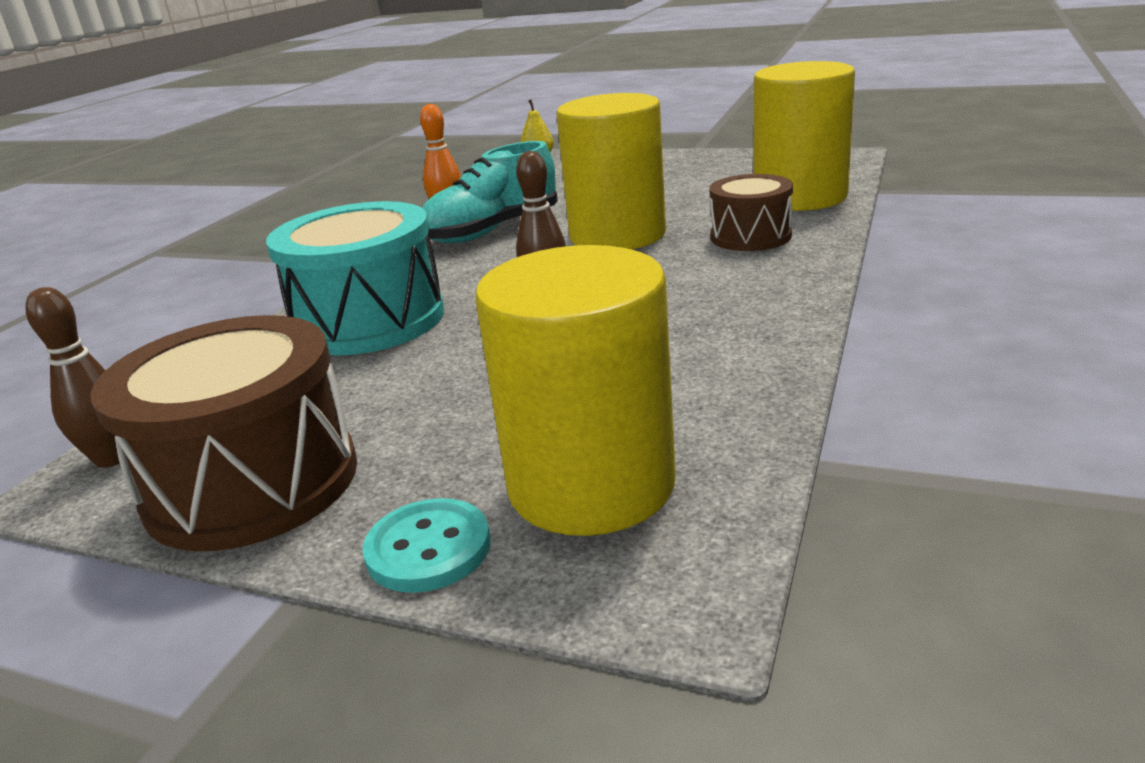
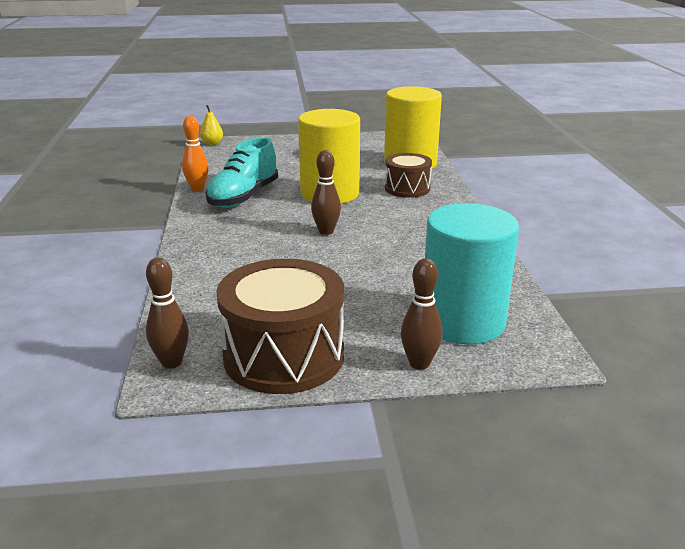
camera: 30 degrees left, 0 degrees up
turquoise drum [266,201,444,356] -> none
turquoise button [363,498,491,593] -> brown bowling pin [401,258,442,370]
yellow cylinder [475,245,676,536] -> turquoise cylinder [425,203,519,344]

